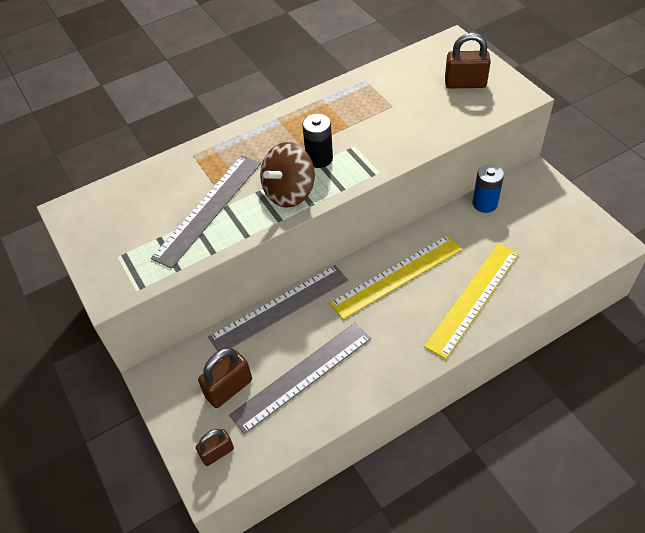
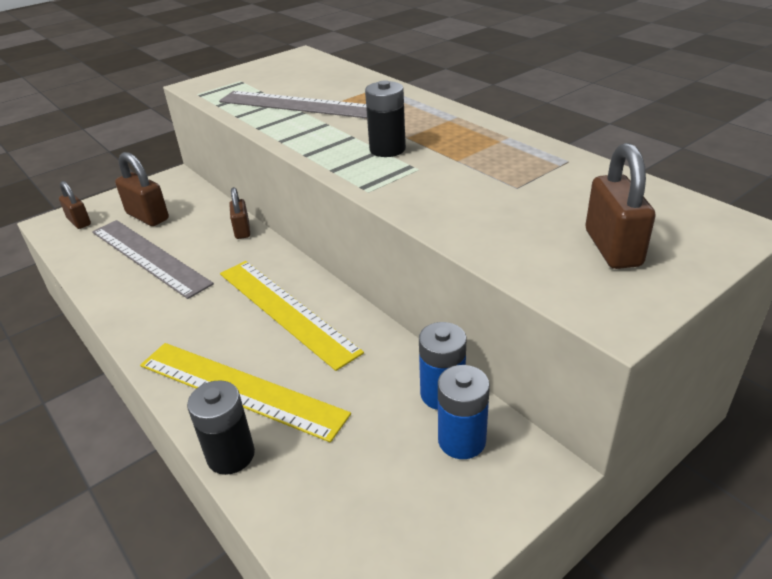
camera: 80 degrees right, 15 degrees down
grey ruler [208,265,348,351] -> brown padlock [229,187,250,239]
brown spinning top [260,142,315,208] -> none
none -> black battery [187,380,255,475]
none -> blue battery [438,365,490,459]

